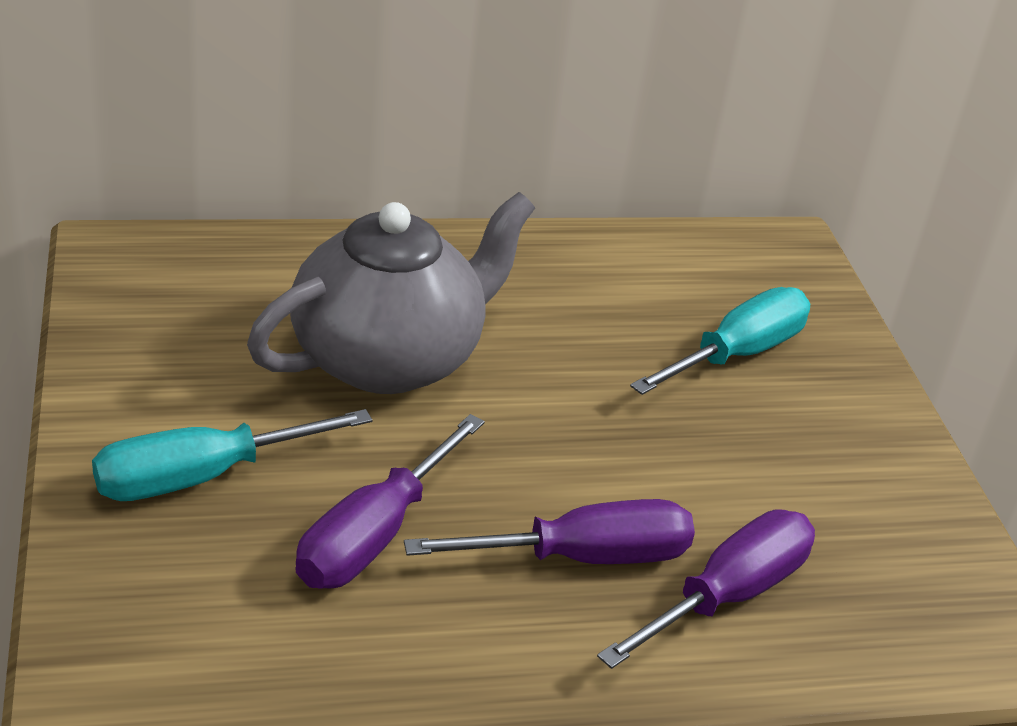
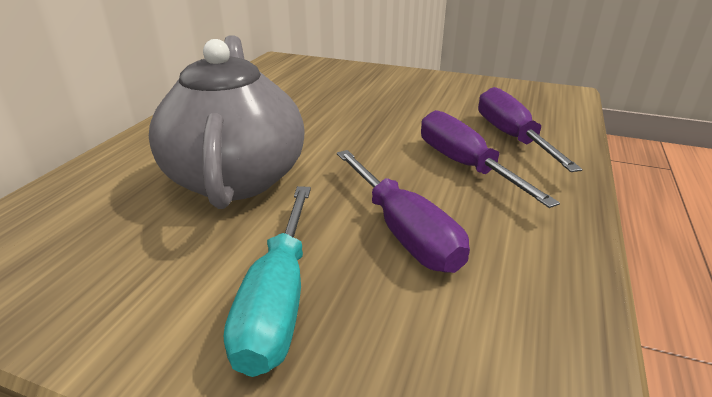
camera: 55 degrees left, 5 degrees down
purple screwdriver [404,499,695,564] -> purple screwdriver turned 45 degrees counterclockwise [421,110,560,208]
turquoise screwdriver [630,287,810,395] -> none

